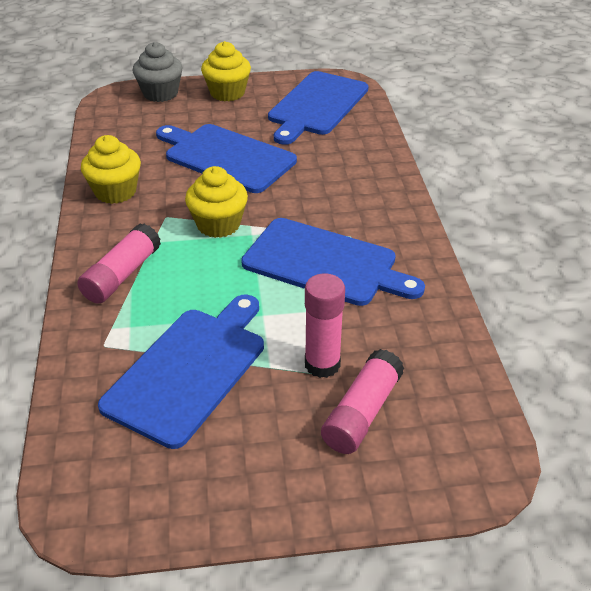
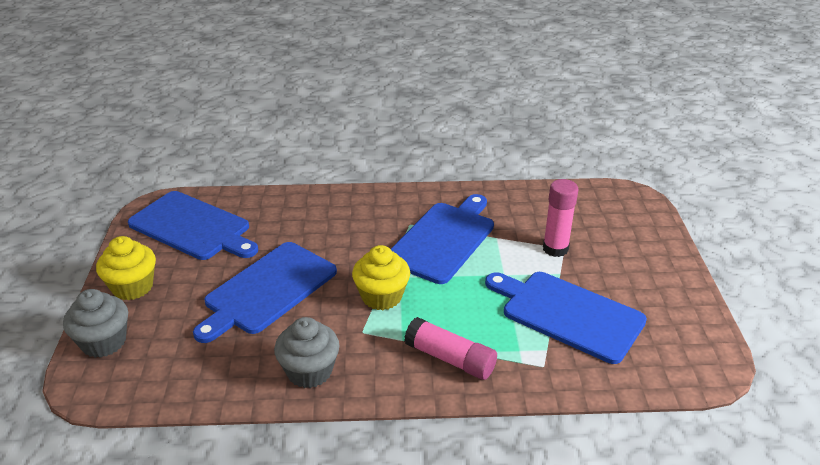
camera: 85 degrees left, 5 degrees down
yellow cupcake [81,135,141,204] -> grey cupcake [274,317,339,388]
pink glue stick [321,349,404,454] -> none

